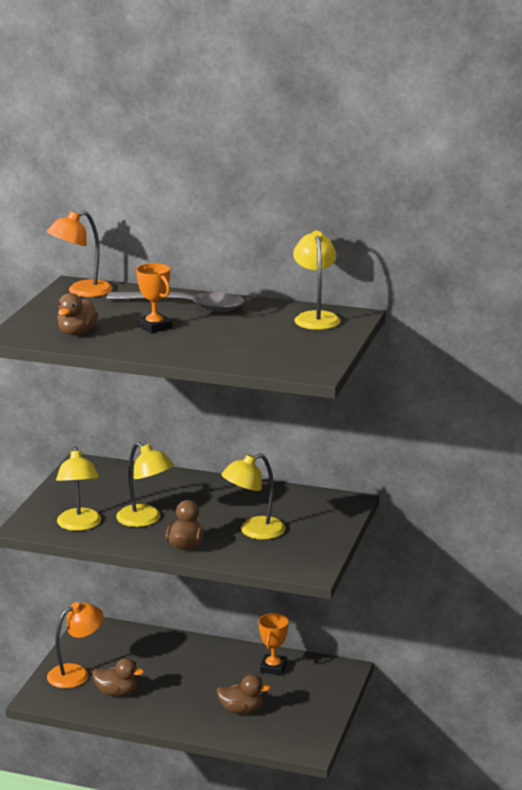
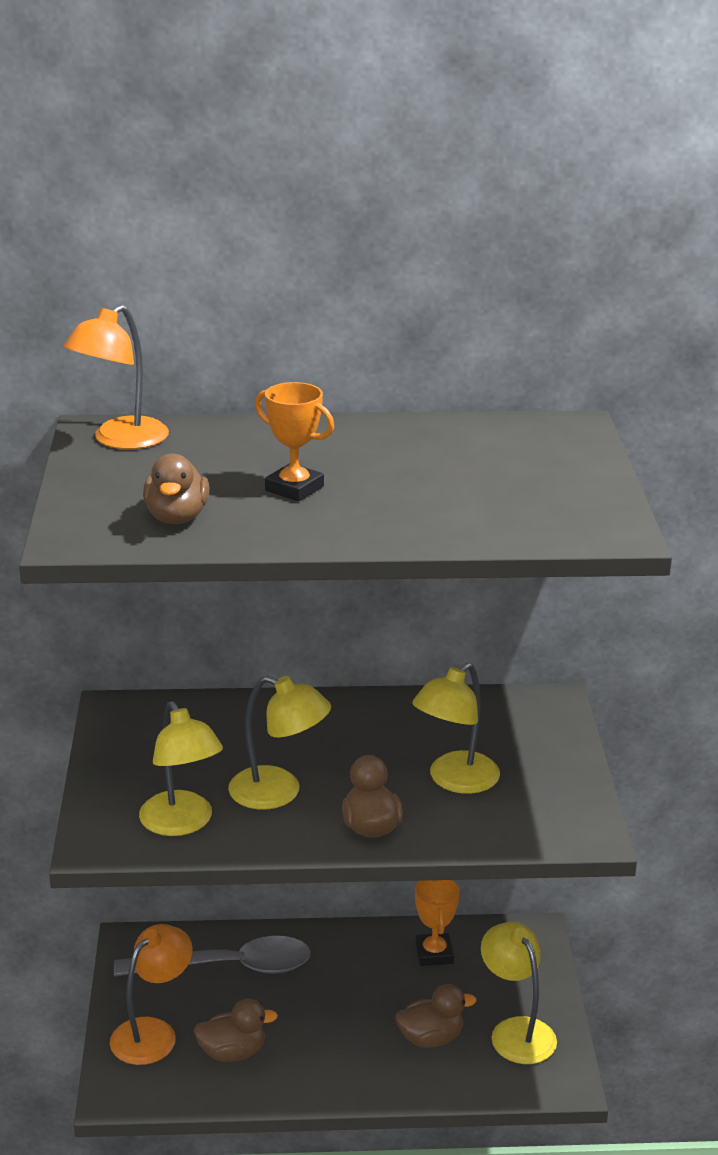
camera: 20 degrees left, 5 degrees up
grey spoon [106,292,245,312] -> grey spoon moved to [114,936,311,977]
yellow lamp [293,231,341,330] -> yellow lamp moved to [481,922,557,1064]

